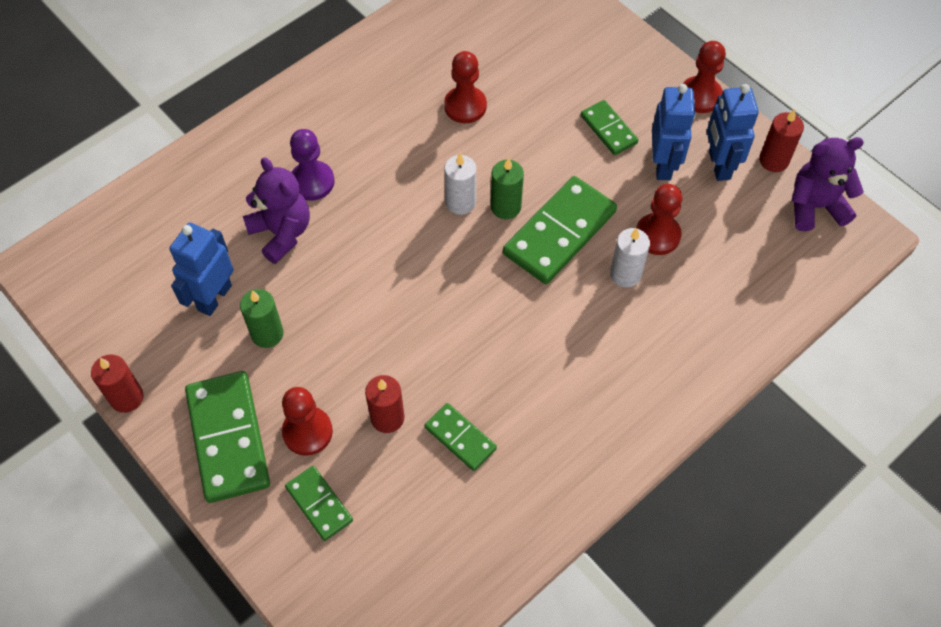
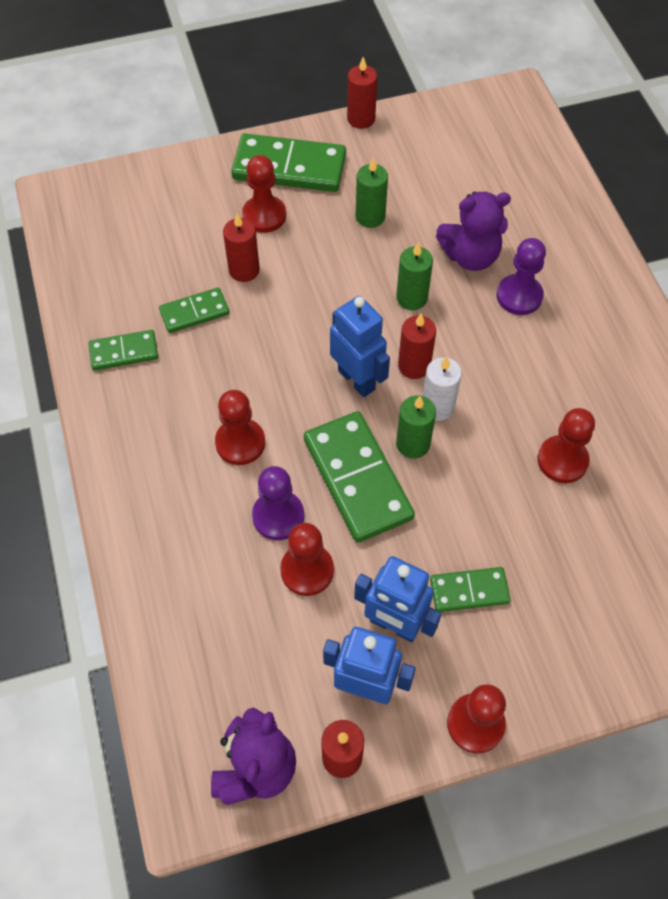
camera: 115 degrees right, 0 degrees up
blue robot [170,222,234,316] -> blue robot moved to [330,296,390,397]
green domino [285,466,353,541] -> green domino moved to [88,330,158,371]
white candle [610,228,650,287] -> purple pawn [252,466,304,540]
none -> red pawn [215,390,265,465]
none -> green candle [396,242,433,310]
none -> red candle [398,313,436,379]

